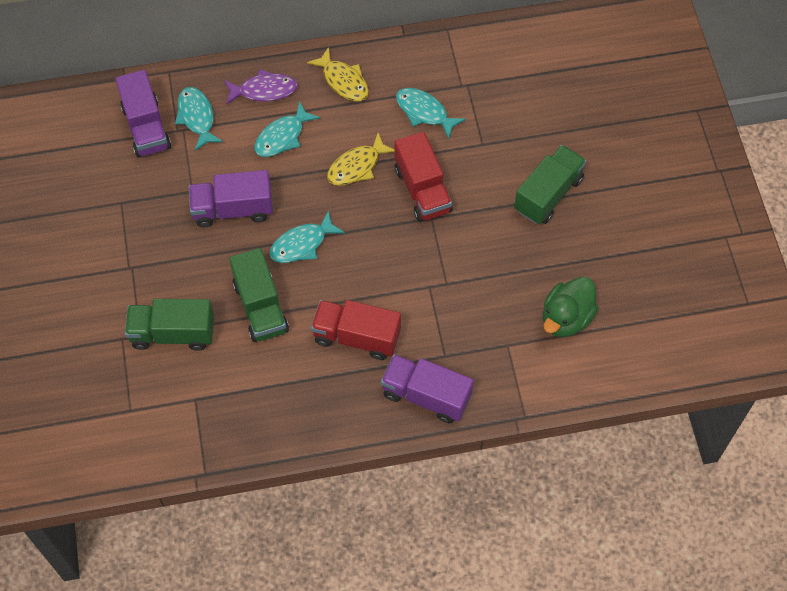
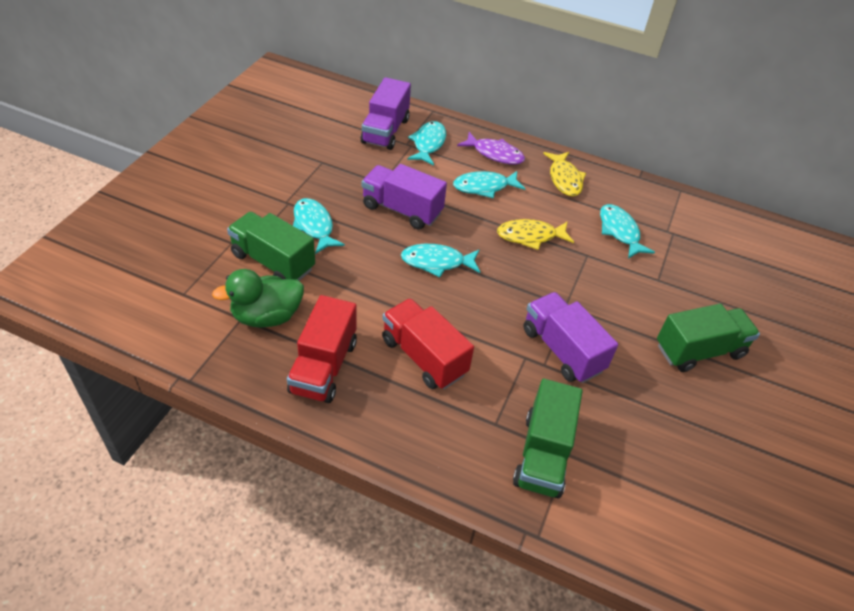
camera: 30 degrees right, 15 degrees down
green truck [229,248,289,342] -> green truck moved to [513,379,583,498]
purple truck [381,354,474,423] -> purple truck moved to [524,292,618,383]
red truck [394,132,452,222] -> red truck moved to [287,295,357,403]
green duck [543,276,599,337] -> green duck moved to [212,269,304,328]
none -> turquoise fish [293,198,345,254]

